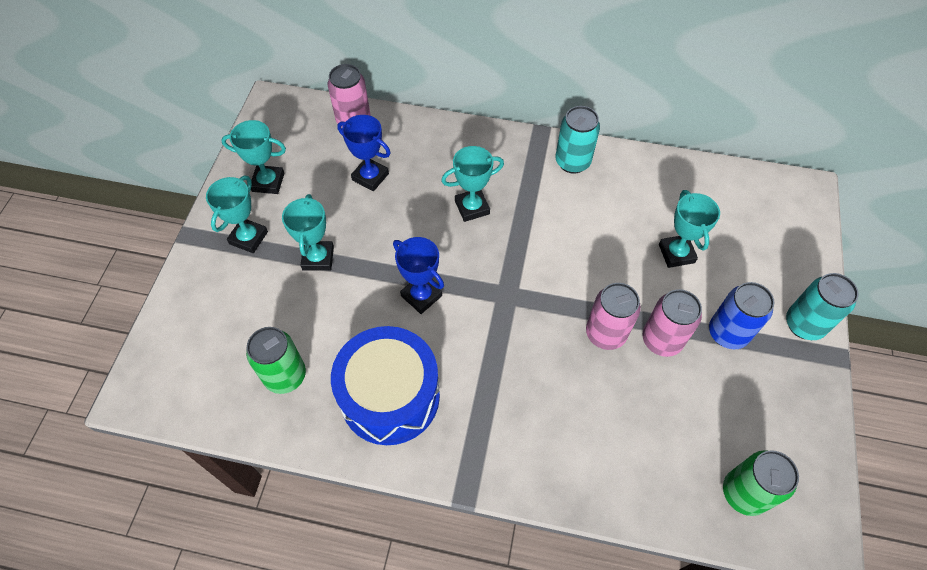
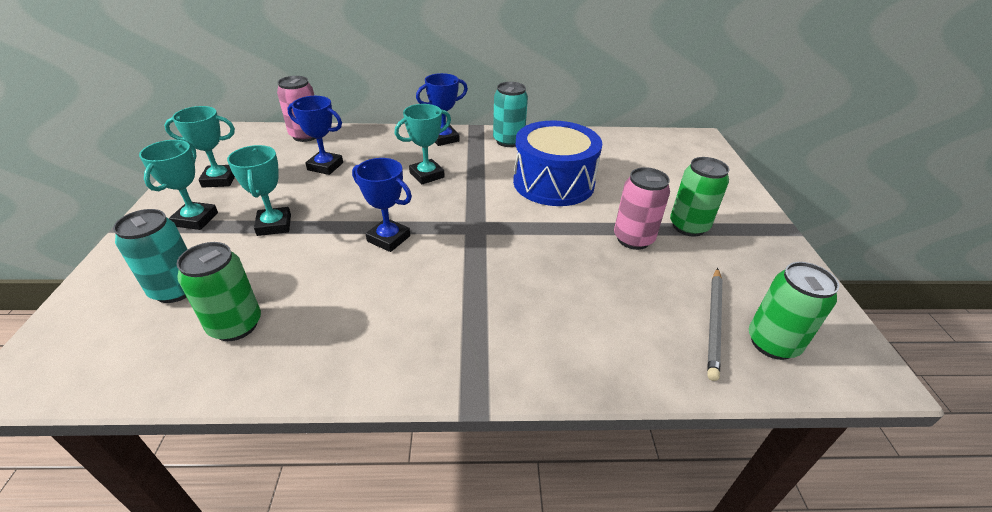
camera: 15 degrees left, 20 degrees down
blue drum [331,326,440,445] -> blue drum moved to [513,121,602,206]
pink can [586,283,641,350] -> none
turquoise trophy [659,190,720,268] -> none
blue can [709,282,774,349] -> green can [670,157,729,237]
turquoise can [786,273,859,340] -> turquoise can moved to [113,209,188,303]
none -> blue trophy [416,73,468,146]
none -> grey pencil [707,268,722,381]

